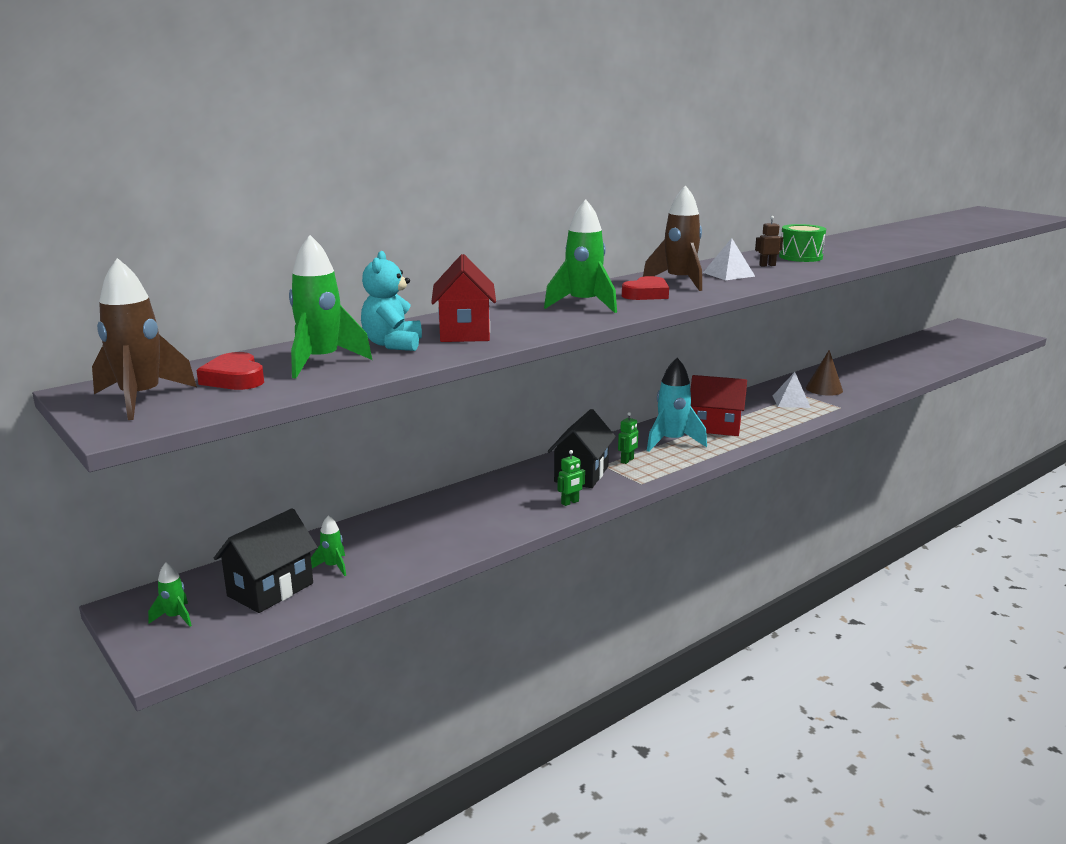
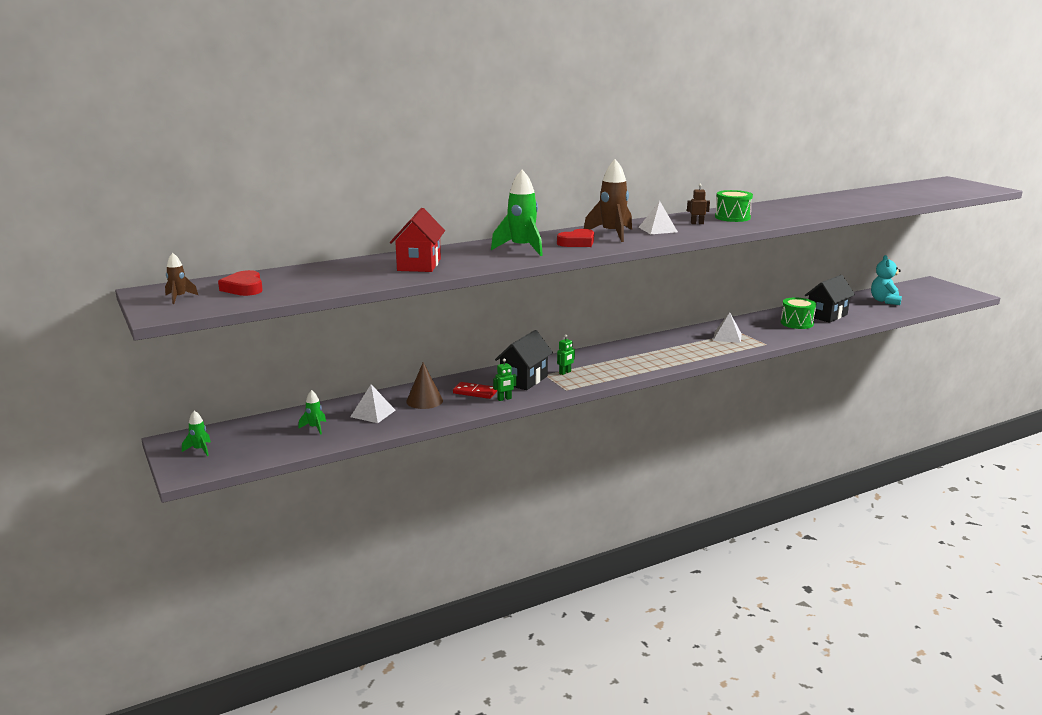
camera: 10 degrees right, 0 degrees up
brown rocket [92,258,197,420] -> brown rocket [165,253,198,304], size x0.50
black house [214,508,318,613] -> black house moved to [805,275,855,323]
green rocket [289,235,372,379] -> none
turquoise teddy bear [361,251,422,351] -> turquoise teddy bear moved to [871,255,902,305]
turquoise rocket [647,358,707,452] -> none
red house [690,375,747,436] -> none
brown cone [806,350,843,396] -> brown cone moved to [406,363,443,409]
none -> white pyramid [350,384,396,423]
none -> red domino [453,382,497,399]
none -> green drum [781,297,816,329]

